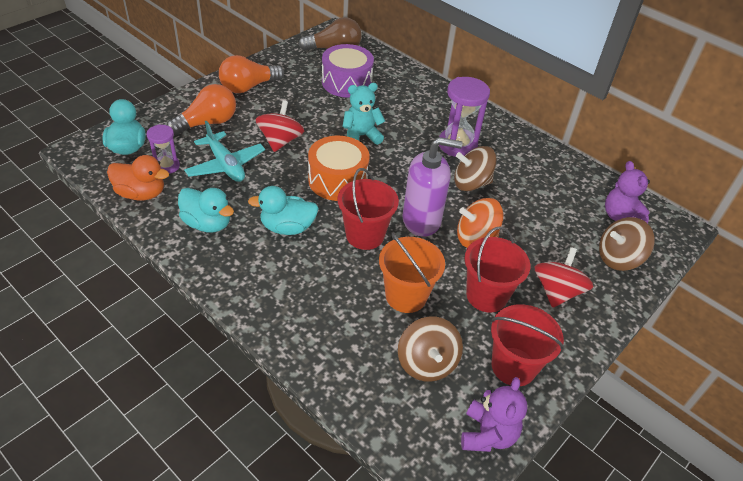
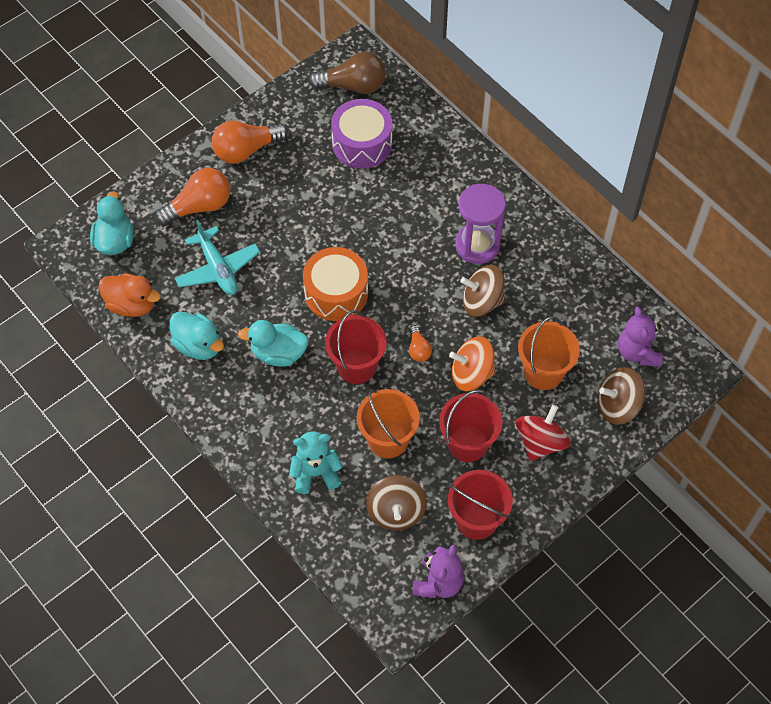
camera: 10 degrees right, 15 degrees up
purple hourglass [146,124,180,174] -> none
red spinning top [255,100,304,152] -> none
turquoise teddy bear [343,83,385,145] -> turquoise teddy bear moved to [289,431,343,494]
purple soap dispenser [402,137,463,237] -> orange light bulb [409,325,432,362]
none -> orange bucket [518,317,580,390]

